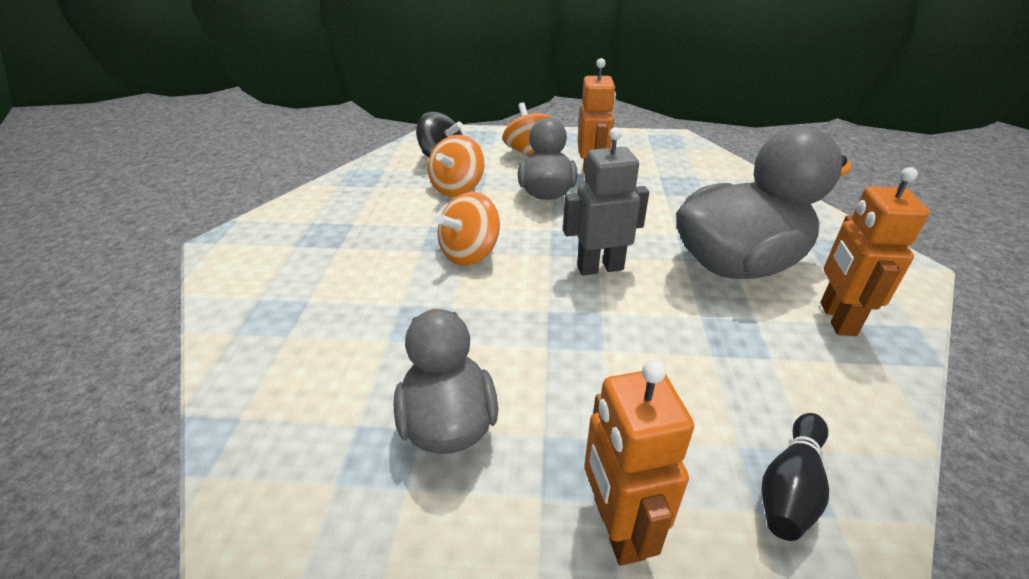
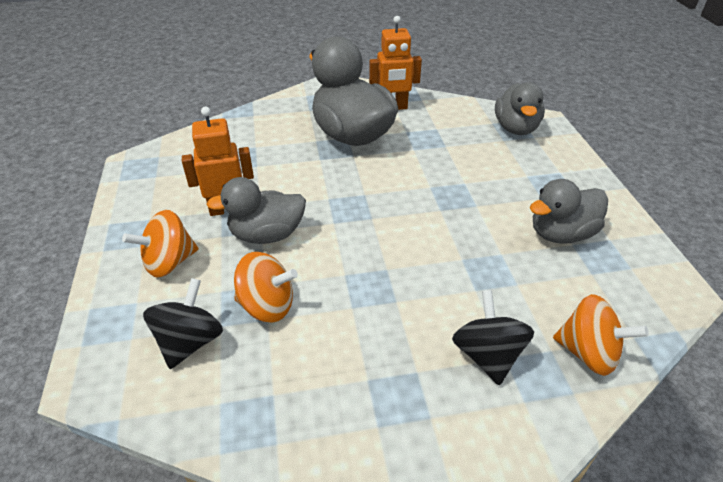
camera: 105 degrees left, 5 degrees up
orange spinning top [437,192,500,266] -> orange spinning top moved to [553,294,649,376]
grey robot [563,127,649,275] -> none
orange robot [584,360,694,566] -> none
black bowling pin [761,413,829,541] -> grey duck [495,82,545,135]
none -> black spinning top [452,290,534,385]

